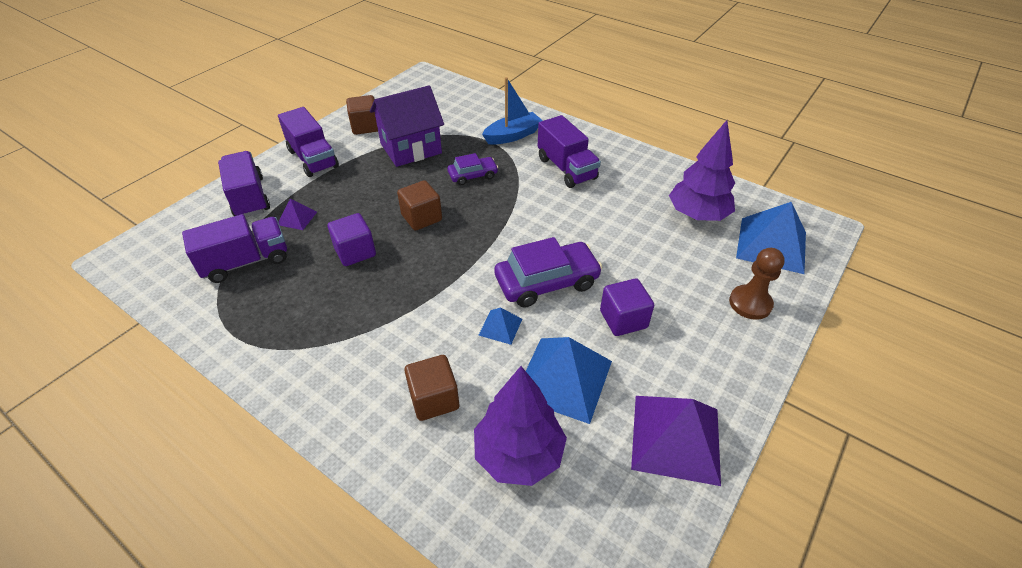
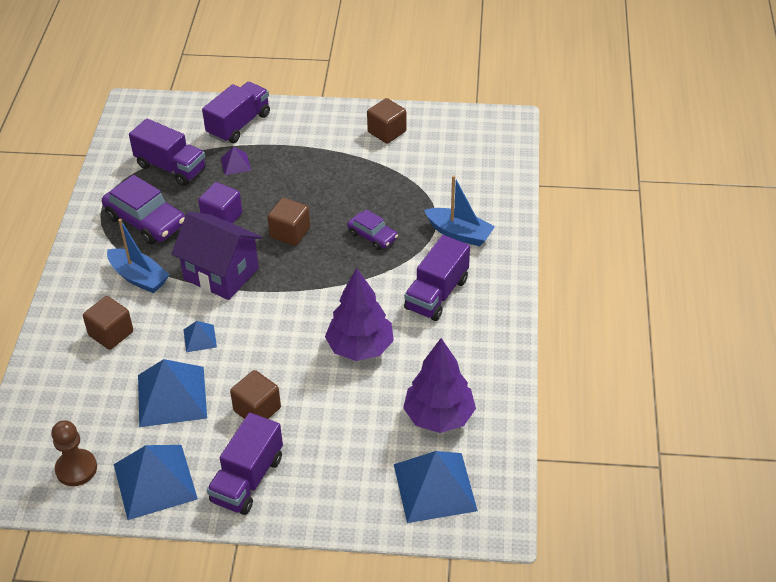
camera: 60 degrees right, 0 degrees up
purple truck [278,107,339,177] -> purple truck moved to [207,413,283,515]
purple house [370,85,444,167] -> purple house moved to [171,212,262,300]
purple tree [474,366,567,486] -> purple tree moved to [325,268,394,361]
purple car [494,237,603,308] -> purple car moved to [102,175,185,244]
purple cube [600,278,654,336] -> brown cube [230,370,281,419]
purple pyramid [631,396,721,486] -> blue pyramid [114,445,198,520]
brown pawn [729,248,785,320] -> brown pawn moved to [51,420,97,486]
none -> blue boat [107,219,169,293]

